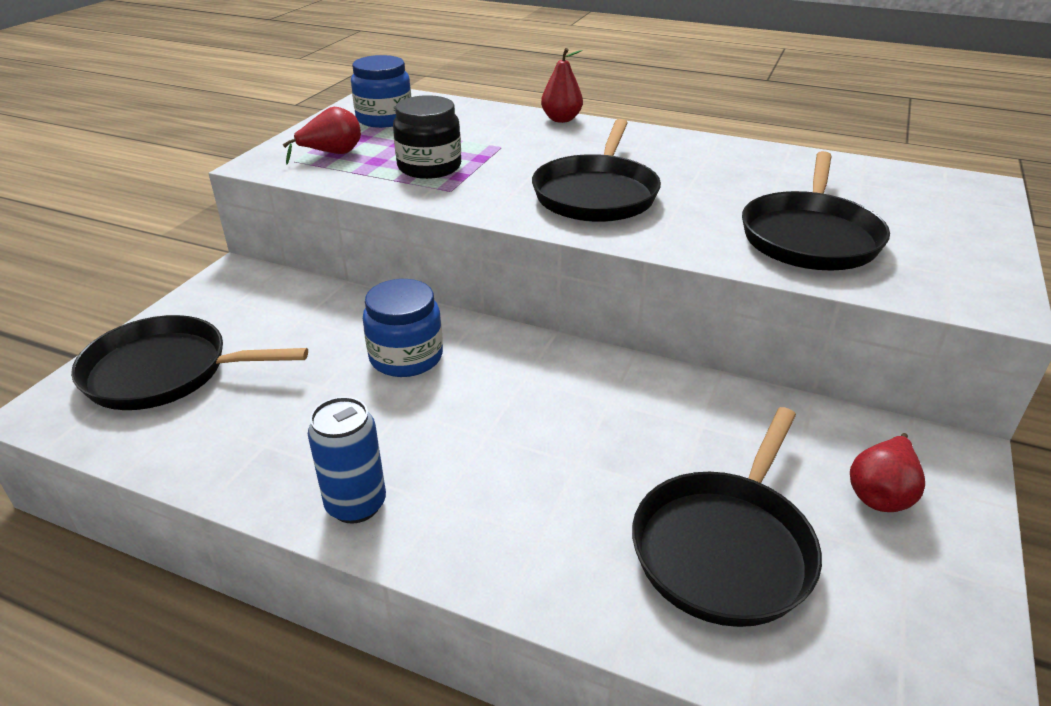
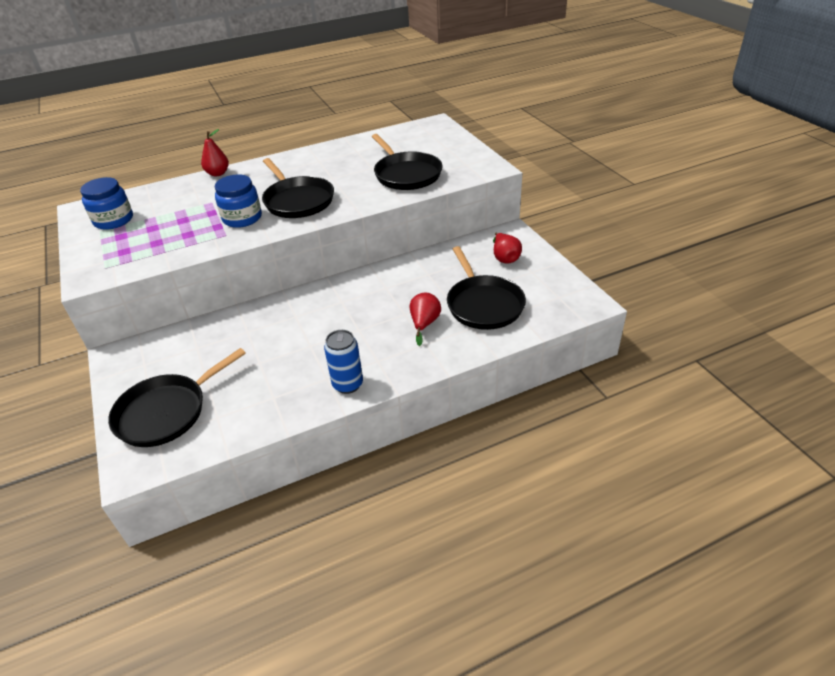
camera: 45 degrees left, 5 degrees up
red pear [282,107,361,165] -> red pear moved to [410,293,441,346]
blue jar [363,279,443,377] -> blue jar moved to [215,175,262,228]
black jar [393,95,461,179] -> none

